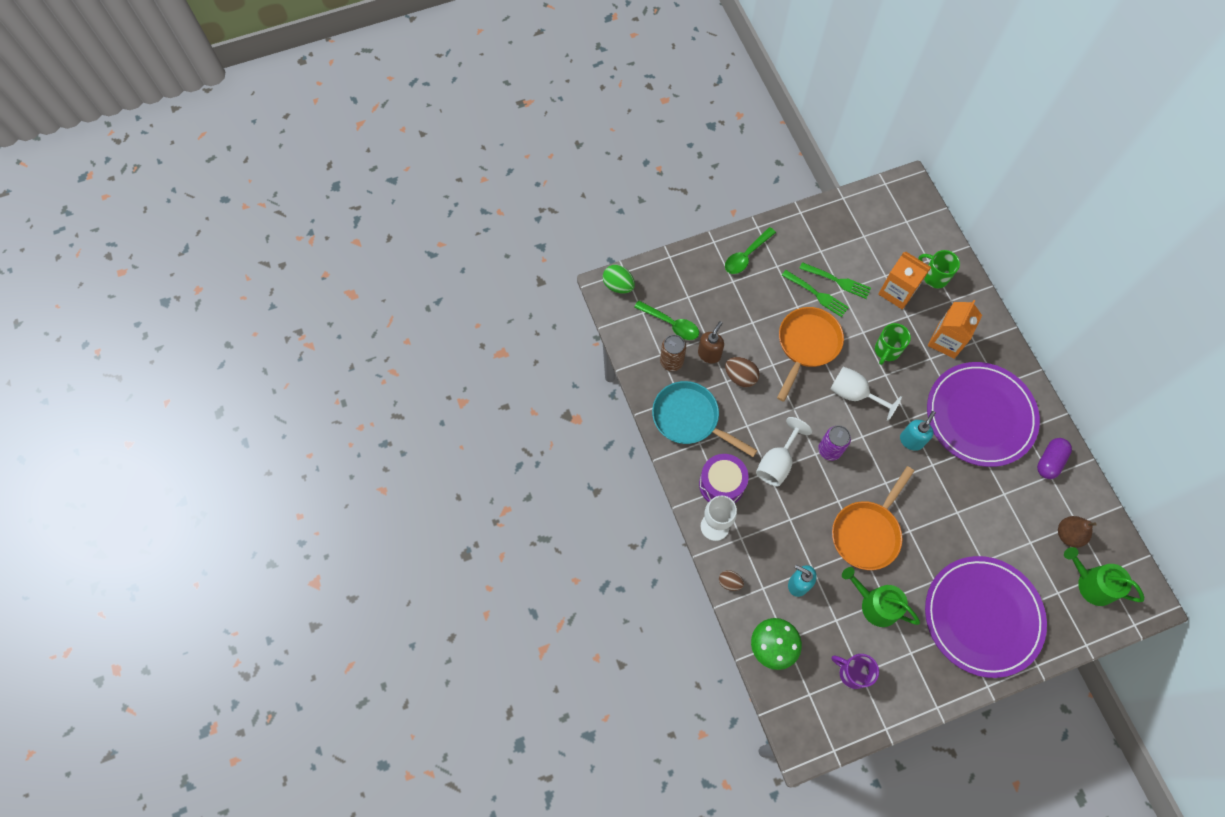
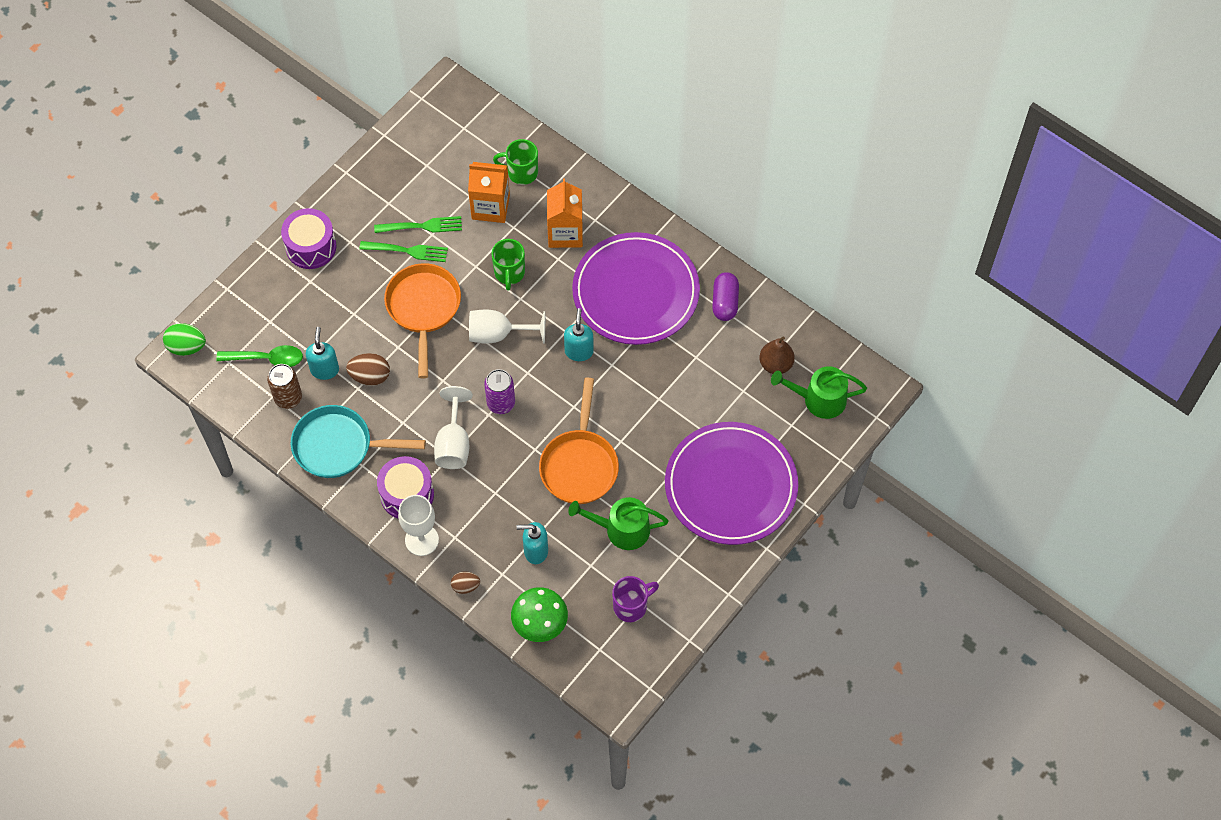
camera: 30 degrees left, 5 degrees down
brown soap dispenser [698,321,724,363] -> turquoise soap dispenser [306,327,339,380]
green spoon [725,227,776,274] -> purple drum [281,208,336,269]
purple mug [831,654,879,689] -> purple mug turned 150 degrees clockwise [612,576,659,622]

